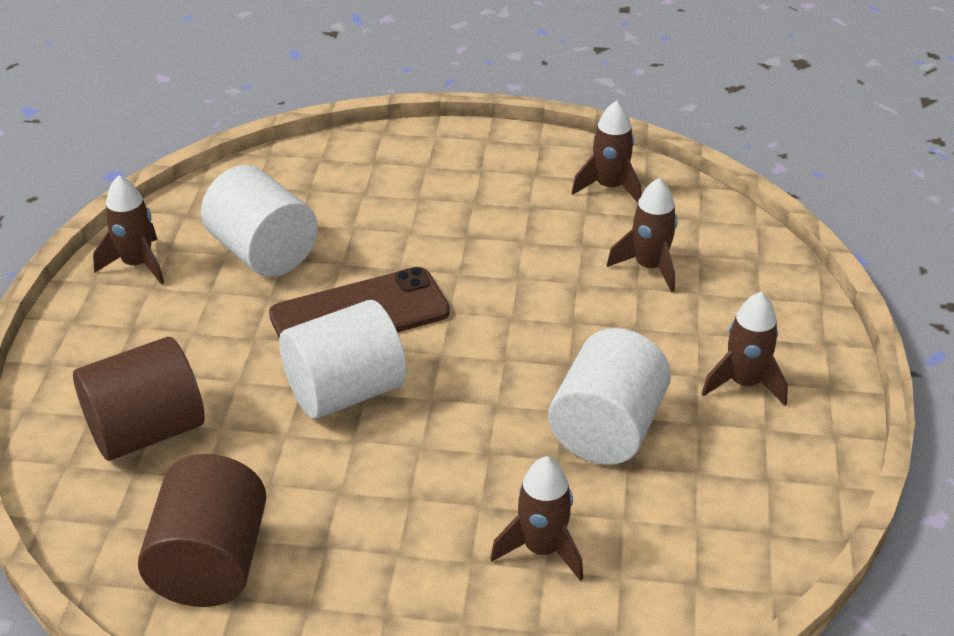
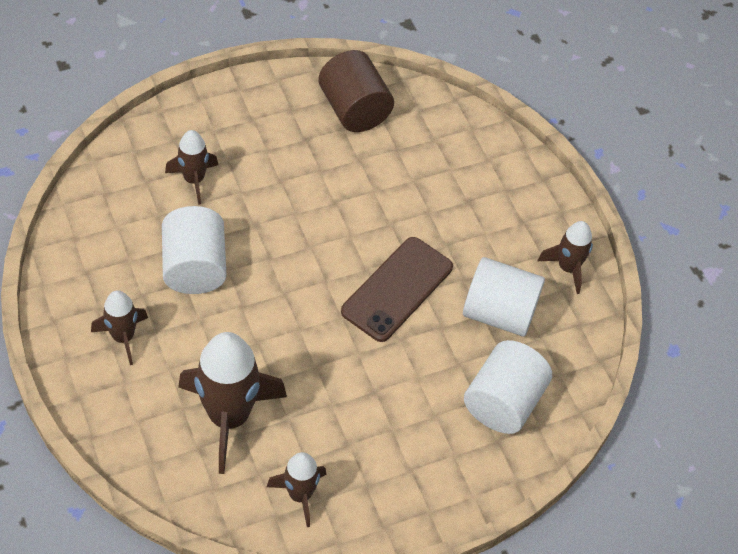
camera: 145 degrees right, 15 degrees up
brown cylinder [73,337,205,461] -> none
white cylinder [279,300,407,419] -> white cylinder moved to [464,340,552,434]
brown rocket [607,178,678,293] -> brown rocket [178,332,287,474], size x1.83

